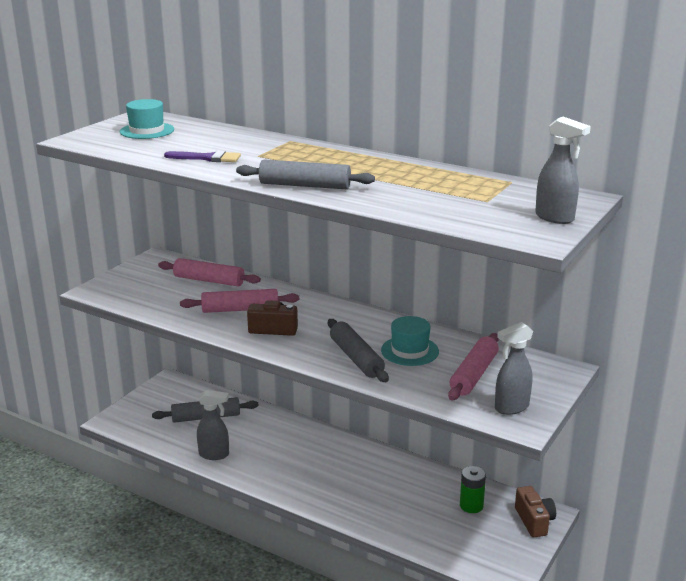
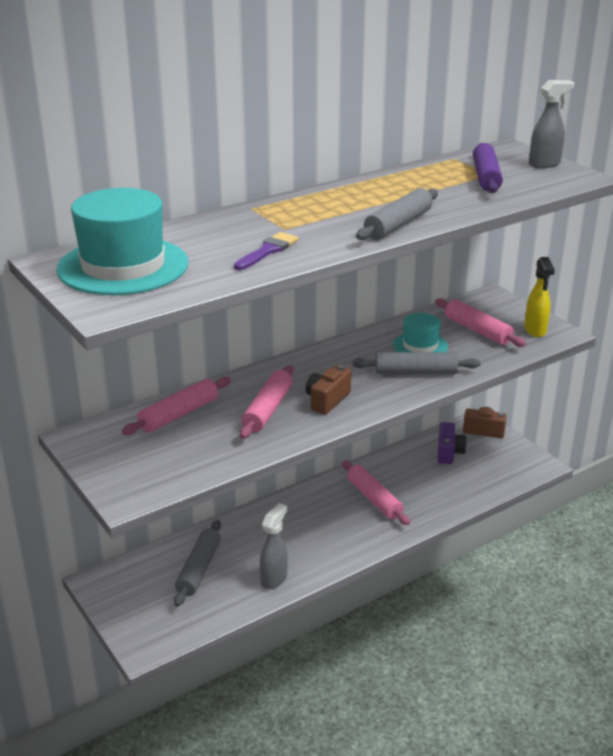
camera: 65 degrees left, 5 degrees up
turquoise hat [120,99,174,139] -> turquoise hat [57,188,189,295], size x1.83
green battery [460,466,486,513] -> purple camera [438,422,467,464]
grey spray bottle [495,322,533,415] -> yellow spray bottle [524,257,555,337]
none -> pink rolling pin [342,460,410,525]
none -> purple rolling pin [473,143,503,193]

